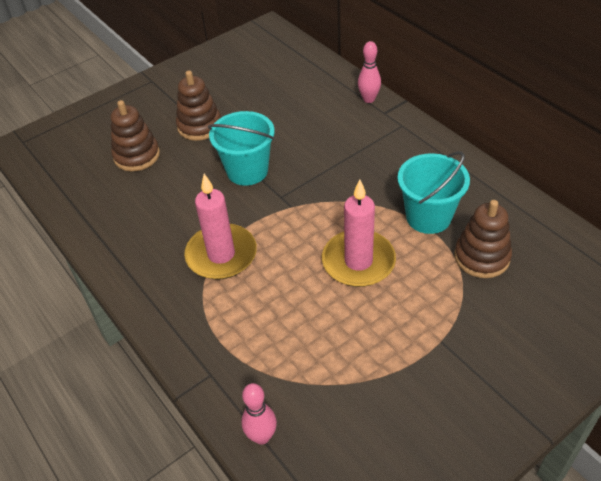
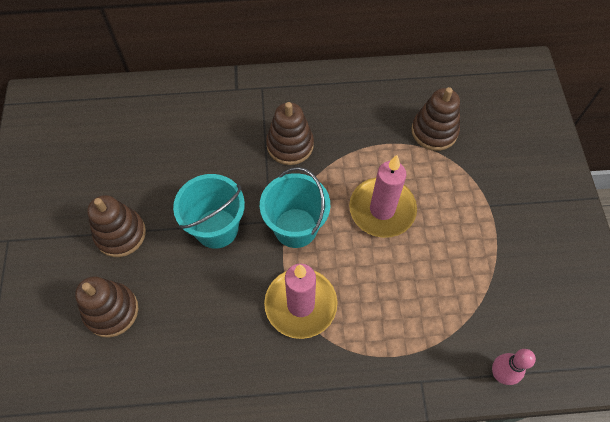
camera: 60 degrees left, 15 degrees up
pink bowling pin [358,41,381,103] -> none
turquoise bucket [397,151,470,234] -> turquoise bucket moved to [260,167,330,248]
none -> brown stacking toy [266,102,314,165]

